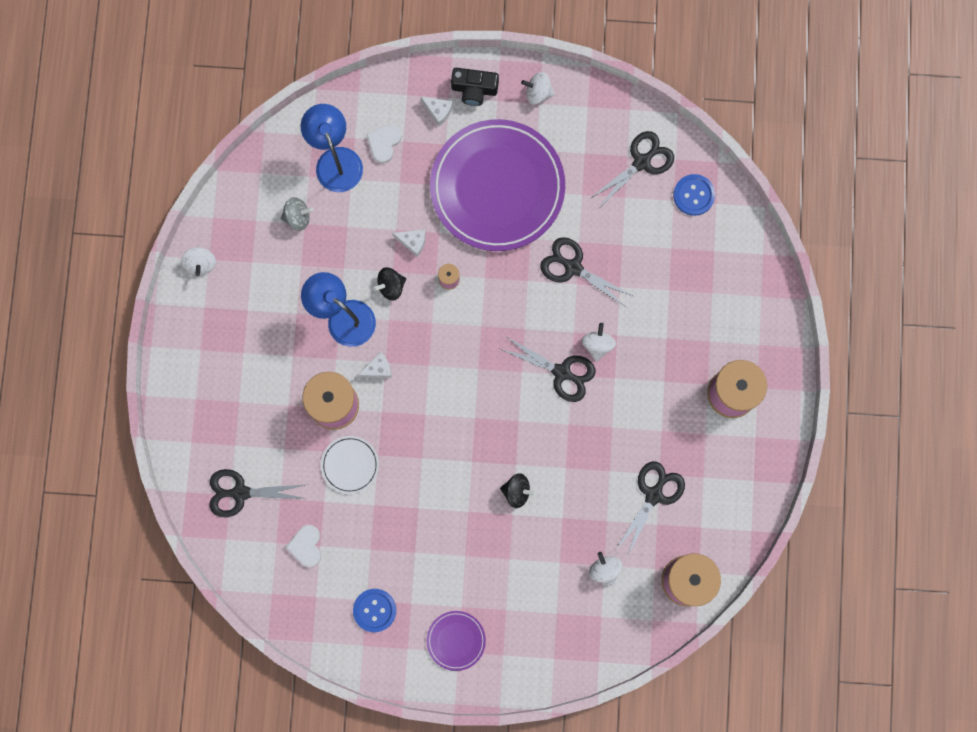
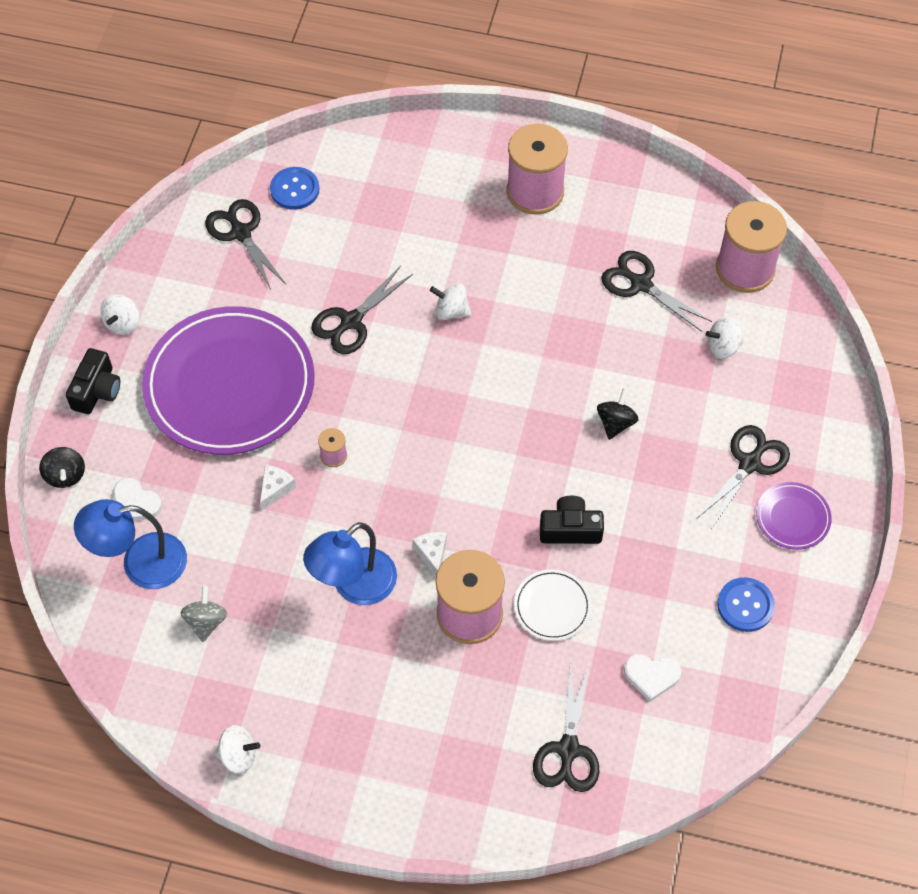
camera: 80 degrees left, 20 degrees down
black spinning top [373,267,406,301] -> black spinning top moved to [39,447,85,488]
white cheese [421,97,453,126] -> none
black scissors [501,336,596,402] -> black scissors moved to [696,425,790,528]
none -> black camera [540,496,604,544]

